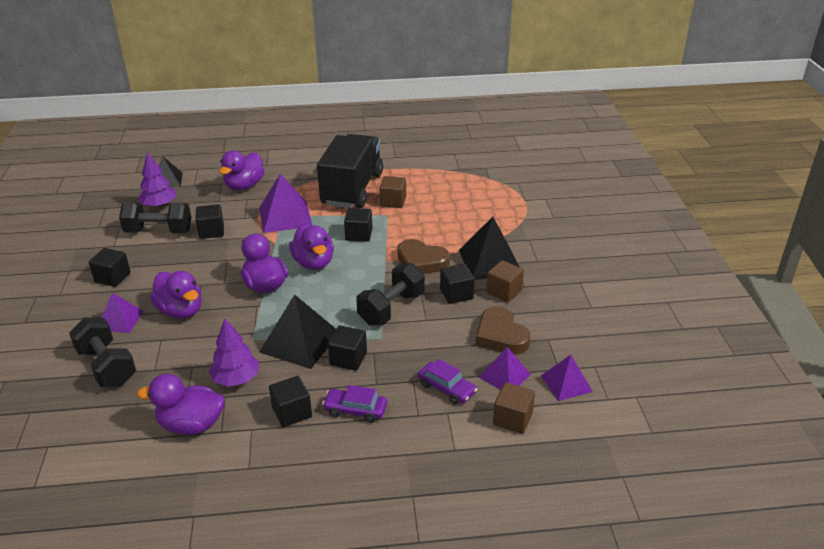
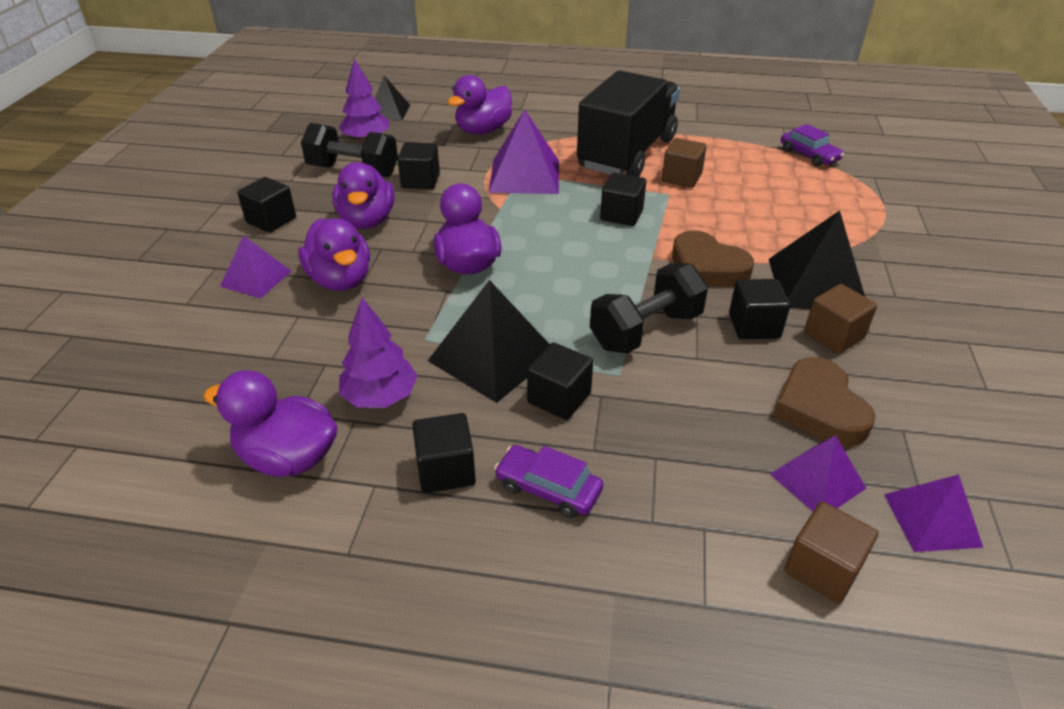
camera: 15 degrees right, 5 degrees up
black dumbbell [69,317,136,387] -> none
purple duck [289,224,334,270] -> purple duck moved to [333,162,394,229]
purple car [418,359,477,404] -> purple car moved to [781,124,844,167]

